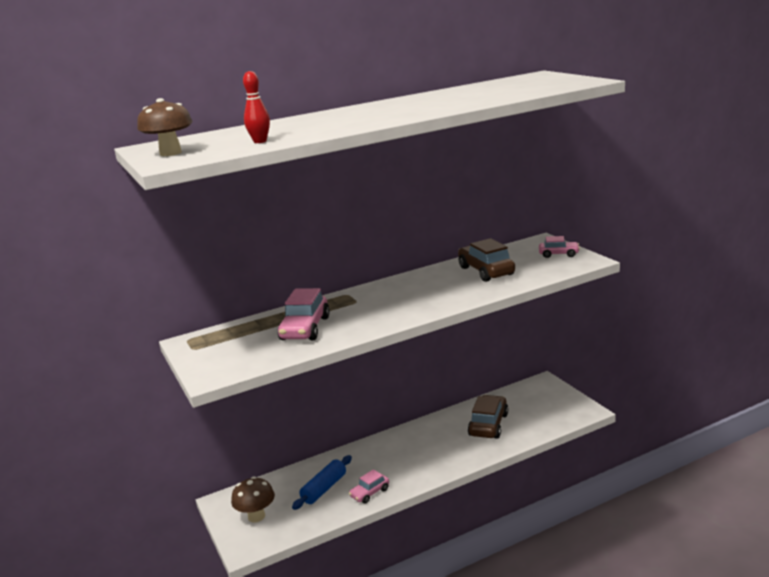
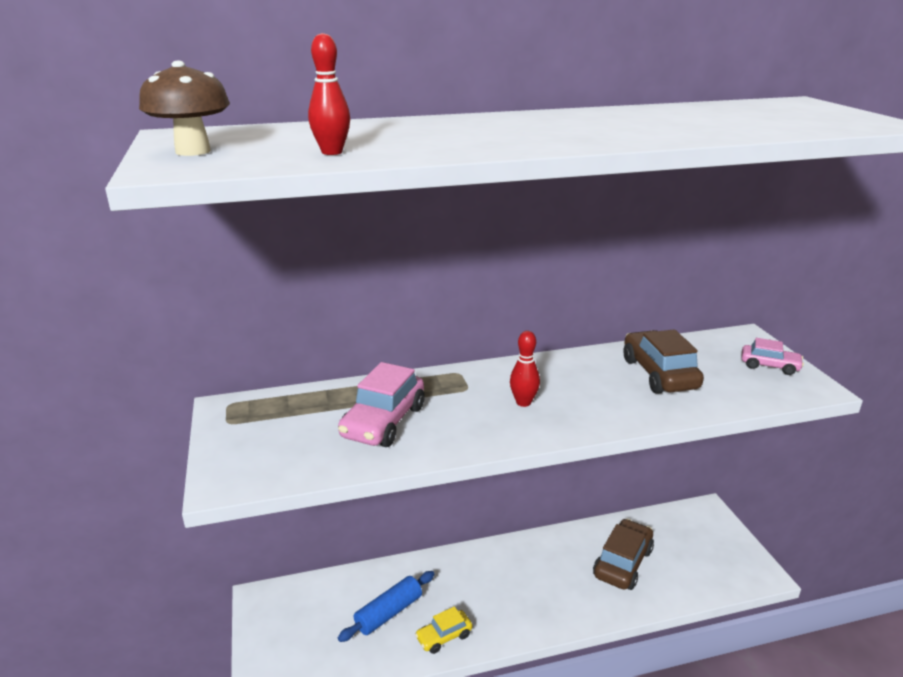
camera: 10 degrees right, 5 degrees up
brown mushroom [231,477,275,523] -> none
pink car [349,469,389,504] -> yellow car [415,606,472,654]
none -> red bowling pin [510,331,540,407]

